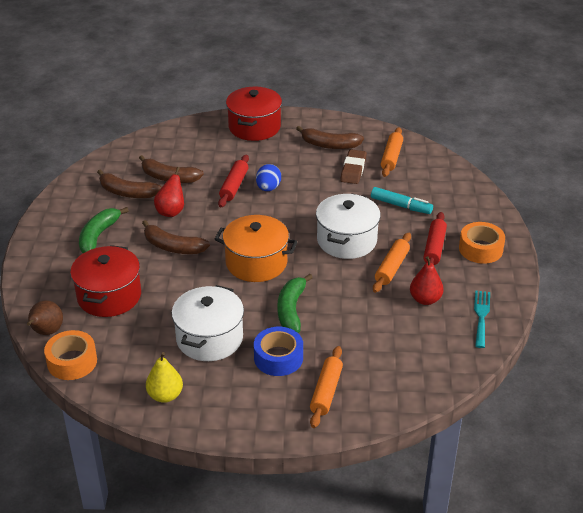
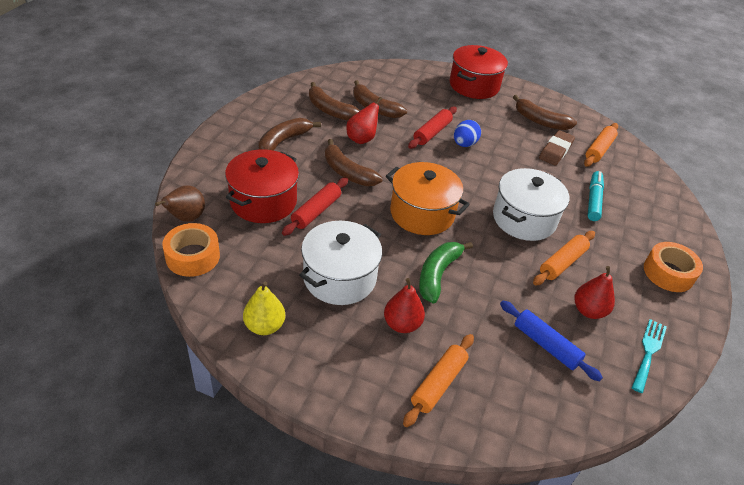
camera: 15 degrees right, 5 degrees up
green banana [79,207,129,253] -> brown banana [259,118,321,151]
blue tape [254,327,303,376] -> red pear [384,278,425,333]
turquoise marker [371,187,433,214] -> turquoise marker turned 120 degrees counterclockwise [588,171,604,221]
red rolling pin [423,212,447,265] -> red rolling pin moved to [282,177,348,236]
none -> blue rolling pin [500,301,603,381]

